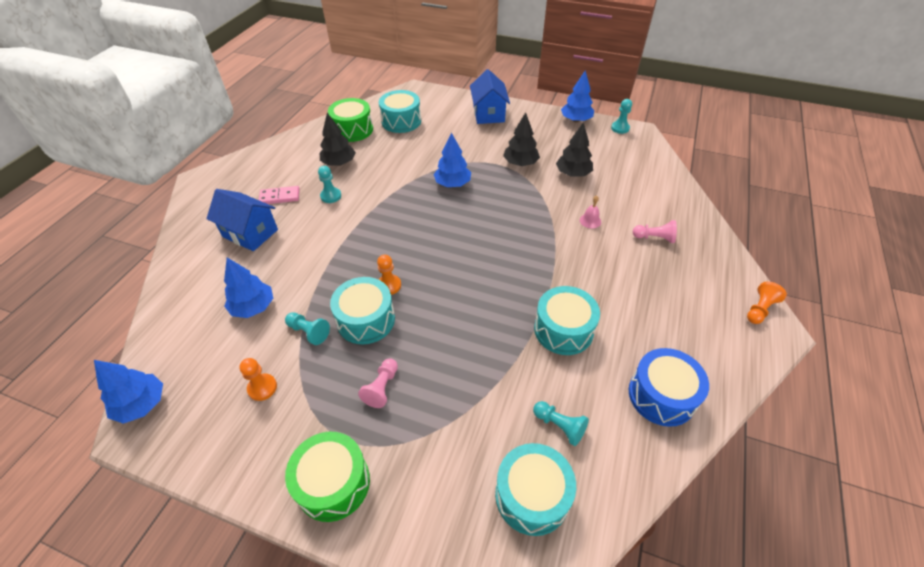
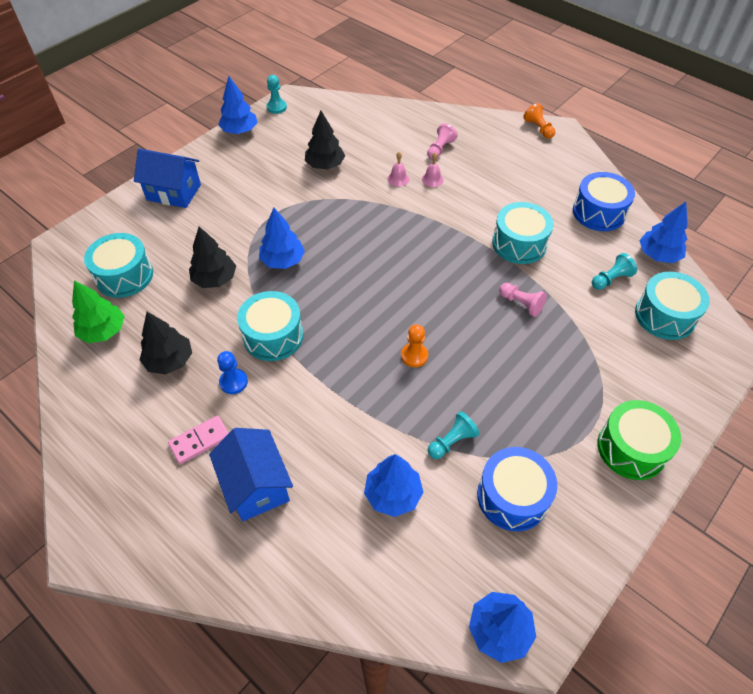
camera: 70 degrees left, 5 degrees up
blue house [206,189,278,251] -> blue house turned 75 degrees counterclockwise [209,428,293,521]
orange pawn [239,358,277,401] -> blue drum [477,447,557,531]
pink domino [259,186,300,204] -> pink domino turned 45 degrees clockwise [168,415,229,464]
turquoise pawn [318,166,341,203] -> blue pawn [217,351,248,394]
green drum [328,98,373,142] -> green tree [72,280,125,343]
turquoise drum [330,277,395,344] -> turquoise drum moved to [237,291,303,361]
pink pawn [358,358,398,408] -> pink pawn moved to [499,283,547,317]
black tree [503,112,540,166] -> black tree moved to [189,227,236,288]
none -> pink bell [422,153,444,187]
none -> blue tree [639,202,688,263]

